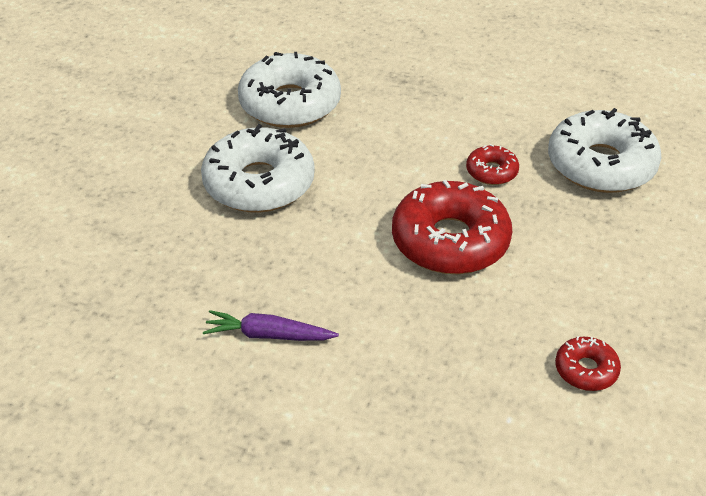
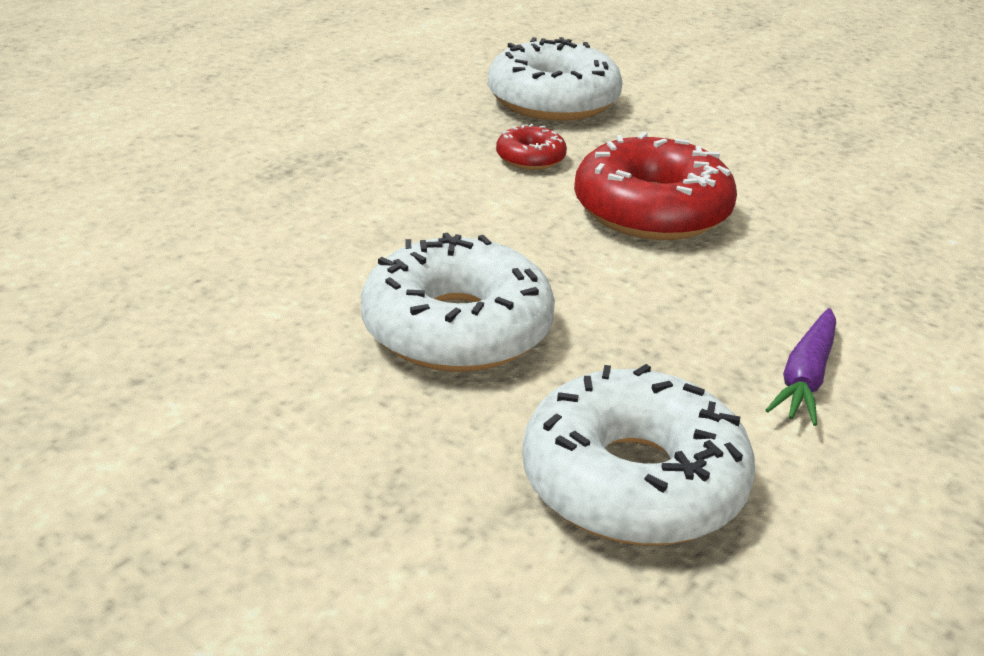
camera: 75 degrees left, 10 degrees down
white donut [238,52,341,128] -> white donut moved to [522,364,755,545]
red donut [555,336,621,391] -> none

